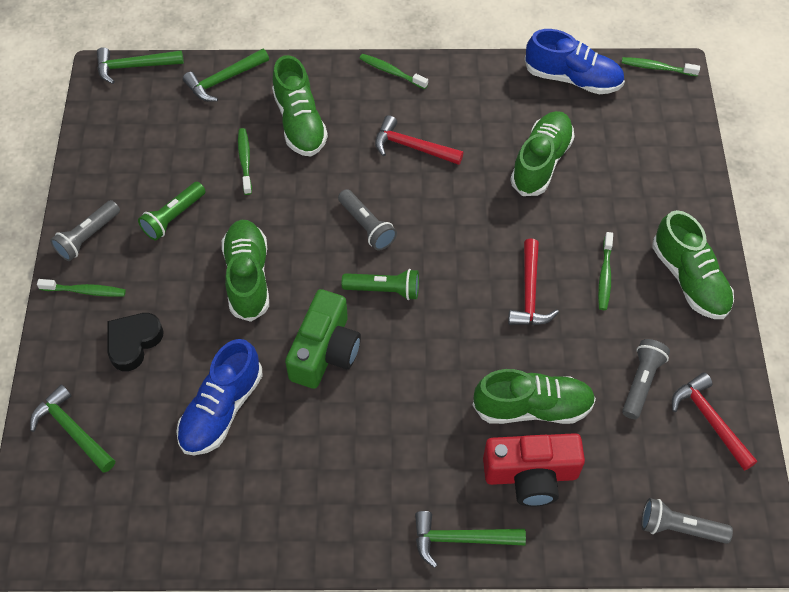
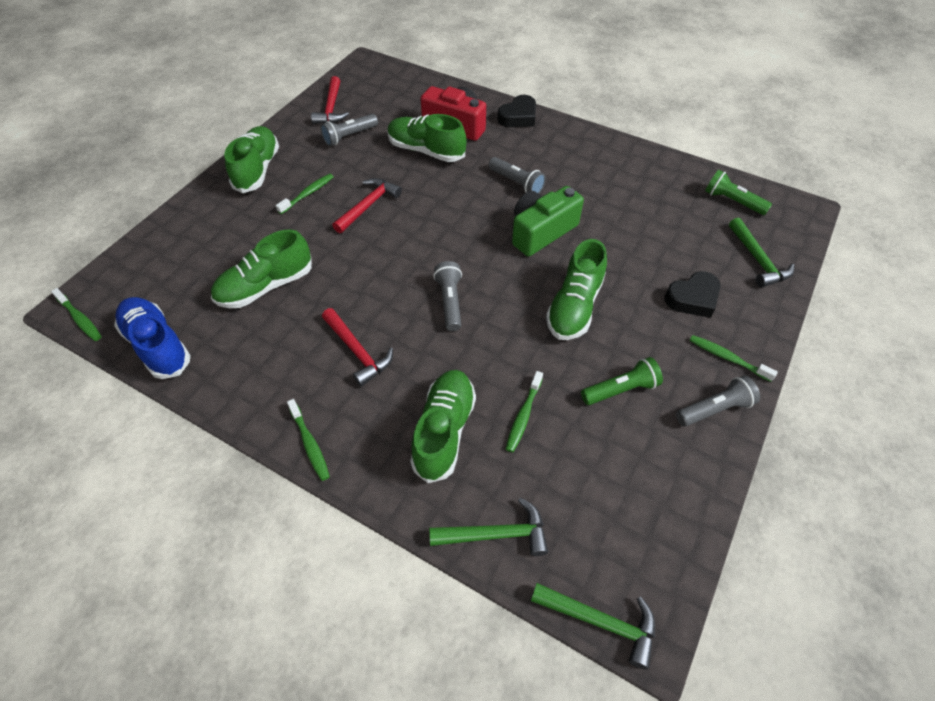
camera: 150 degrees left, 5 degrees down
blue shoe [176,339,263,455] -> none
green flashlight [342,269,419,300] -> green flashlight moved to [705,170,772,215]
green hammer [415,511,526,568] -> black heart [497,95,536,127]
grey flashlight [641,498,733,544] -> grey flashlight moved to [489,157,546,194]

